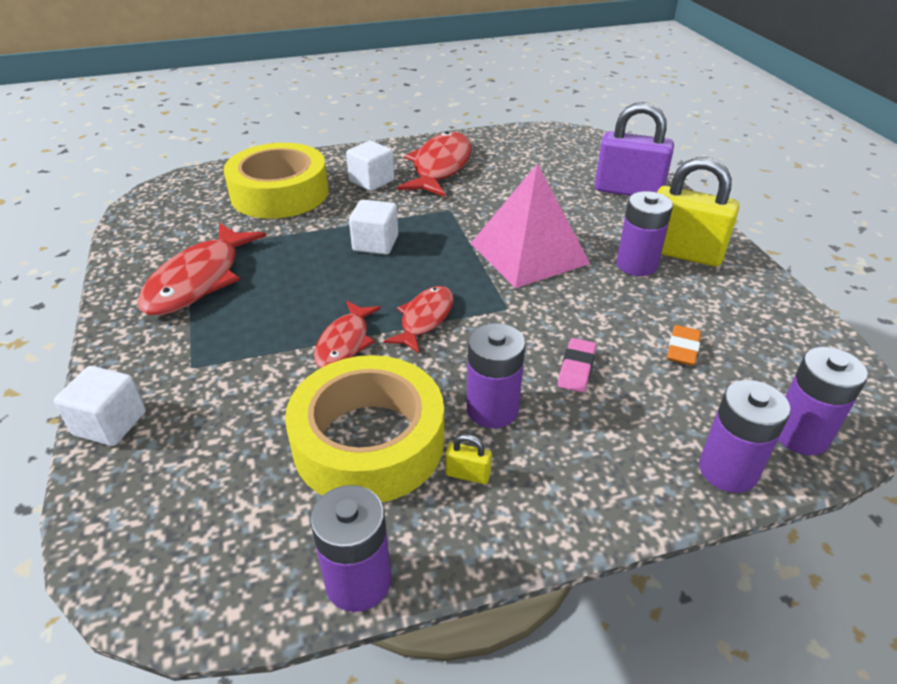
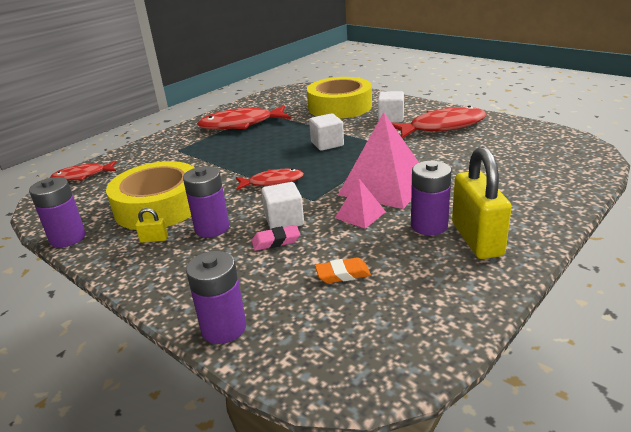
camera: 60 degrees right, 10 degrees down
white cube [54,366,146,446] -> white cube moved to [261,182,304,230]
red fish [314,301,381,368] -> red fish moved to [50,161,116,181]
yellow padlock [445,434,492,484] -> yellow padlock turned 75 degrees counterclockwise [135,208,168,243]
purple padlock [595,102,674,196] -> none
purple battery [778,347,868,455] -> none
none -> pink pyramid [335,179,386,229]

